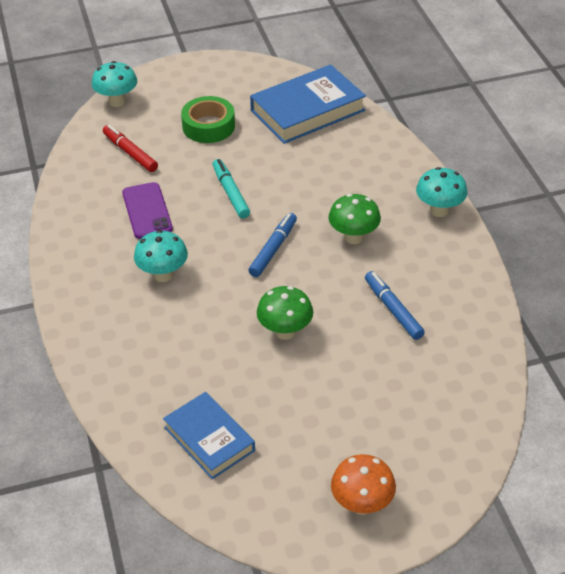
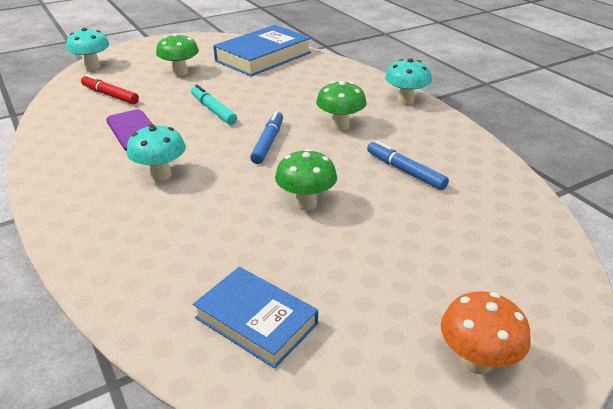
camera: 15 degrees left, 10 degrees down
green tape [181,96,235,143] -> green mushroom [156,33,199,76]

